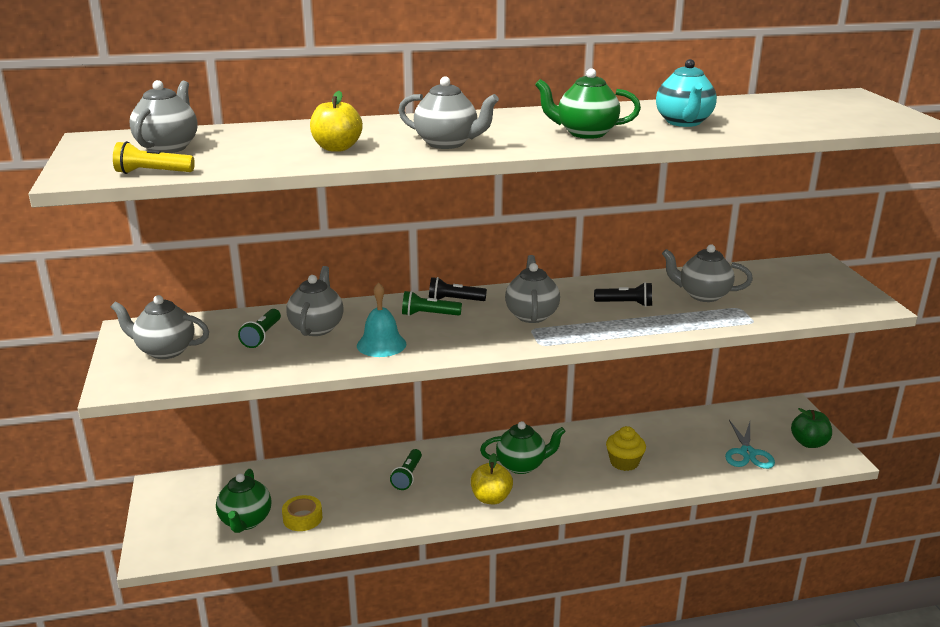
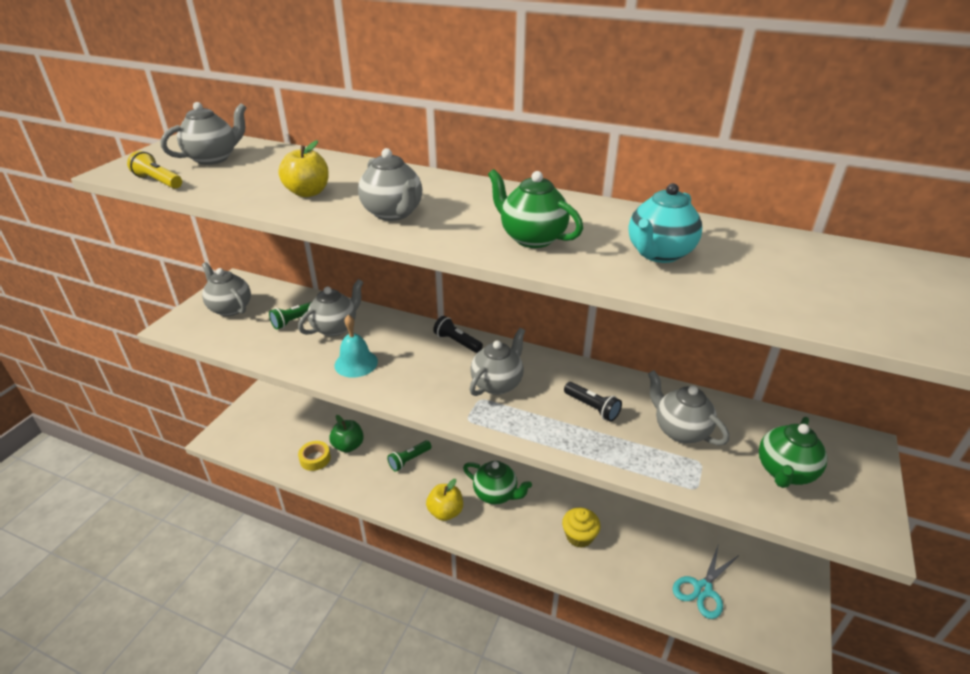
camera: 35 degrees right, 10 degrees up
green teapot [216,469,271,533] -> green teapot moved to [759,417,827,488]
green flashlight [402,291,462,316] -> none
green apple [791,408,832,448] -> green apple moved to [329,415,364,453]

